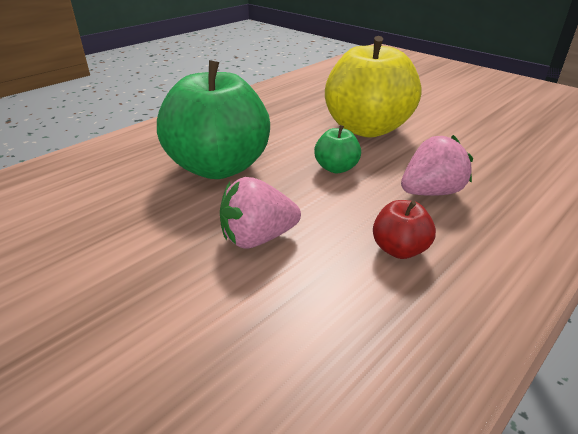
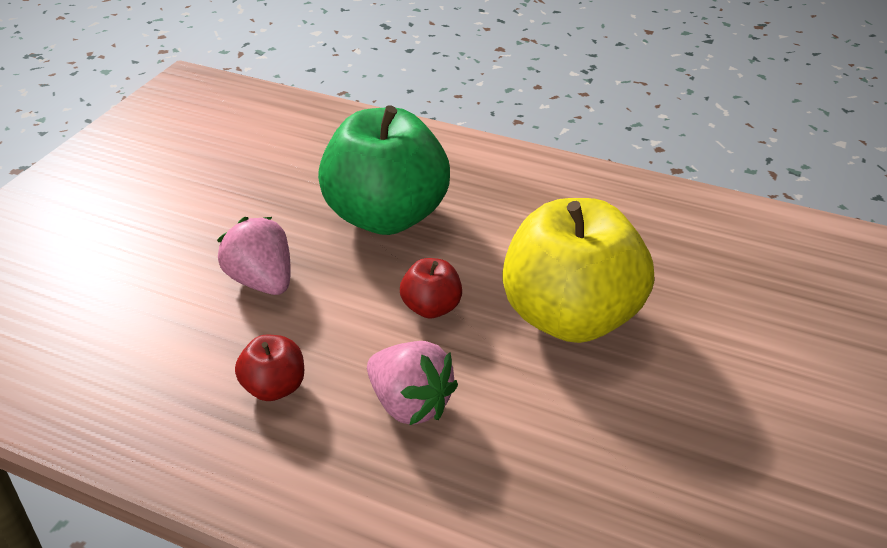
camera: 70 degrees right, 5 degrees up
green apple [314,125,361,173] -> red apple [400,258,462,319]

